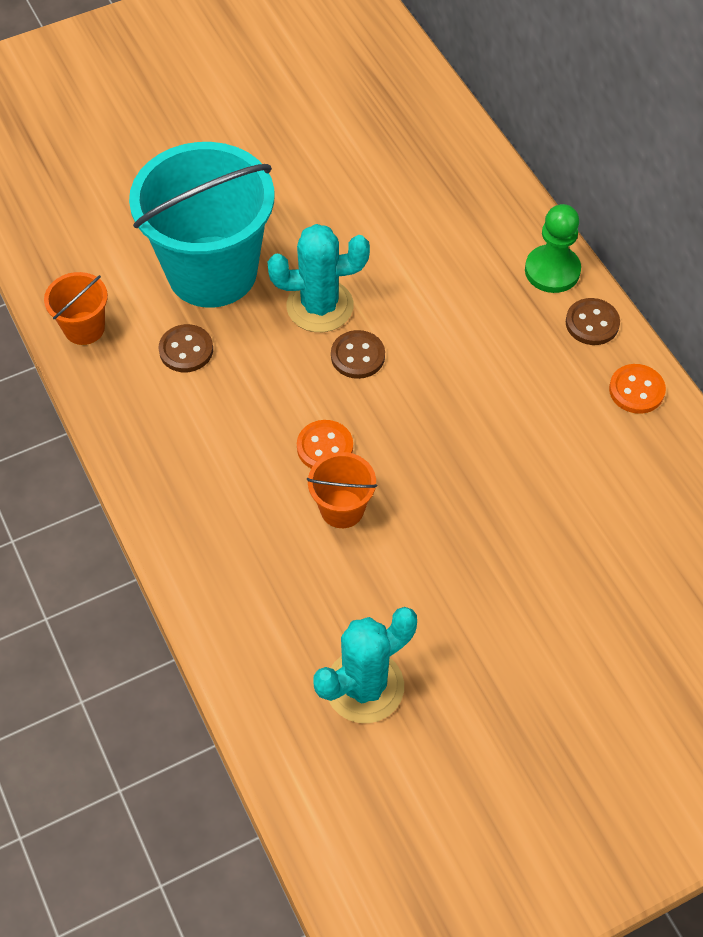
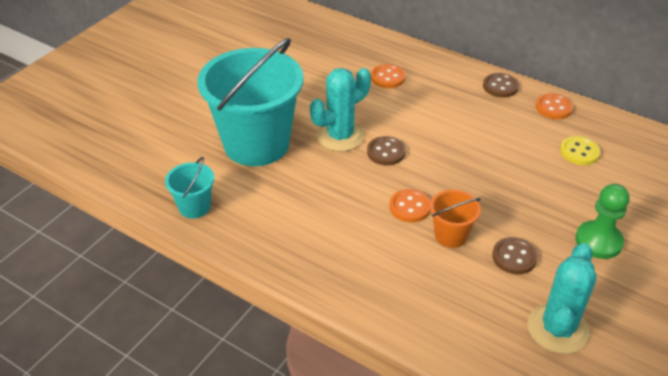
camera: 30 degrees left, 15 degrees down
orange bucket [44,272,108,345] -> turquoise bucket [165,157,214,219]
brown button [158,324,213,372] -> brown button moved to [492,237,538,274]
green pawn [525,204,581,293] -> green pawn moved to [575,184,629,259]
none -> orange button [371,64,406,88]
none -> yellow button [560,136,600,165]

